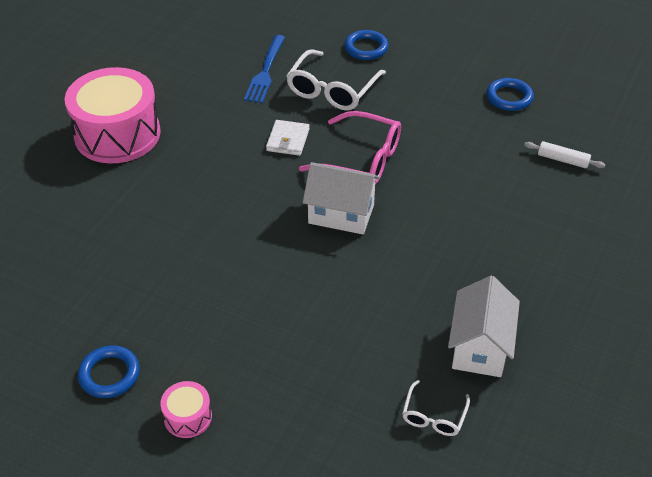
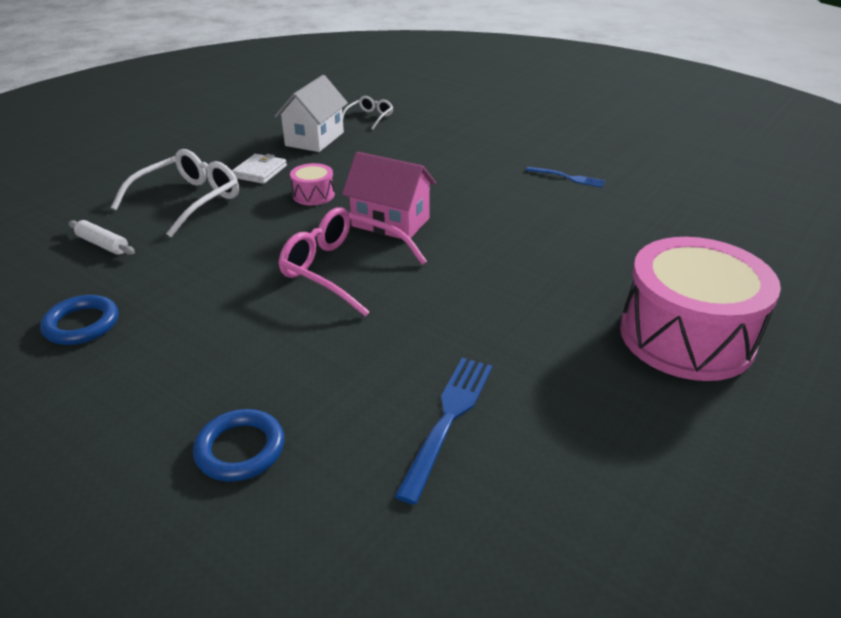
camera: 170 degrees left, 10 degrees down
blue ring [78,345,140,398] -> none
pink drum [160,381,212,438] -> pink drum moved to [290,163,335,205]
white wallet [266,120,310,156] -> white wallet moved to [232,154,287,184]
white glasses [286,49,386,111] -> white glasses moved to [111,149,239,237]
white house [303,162,380,235] -> pink house [342,152,436,239]
none -> blue fork [526,167,606,188]

